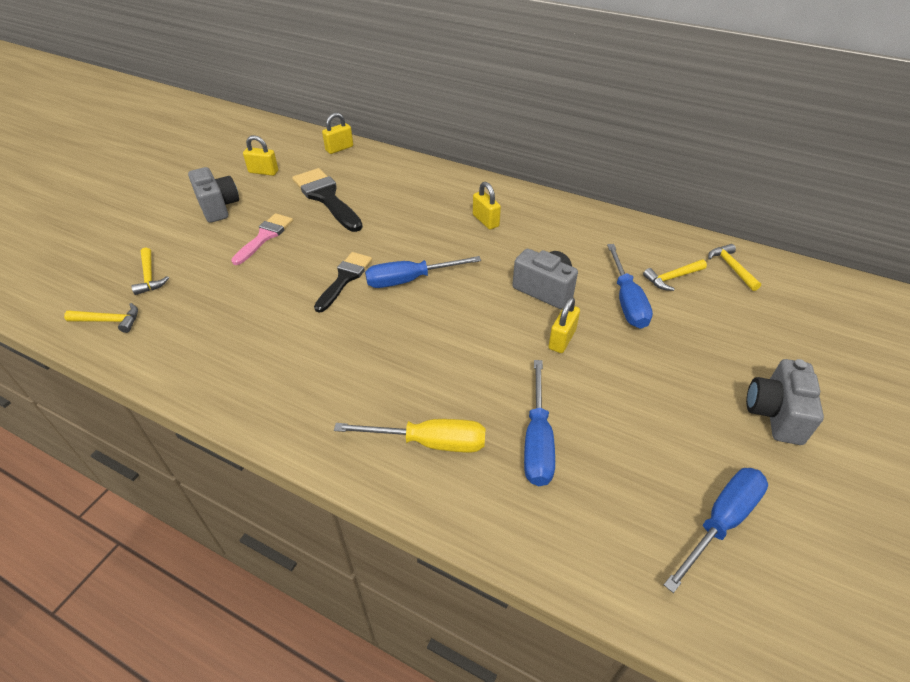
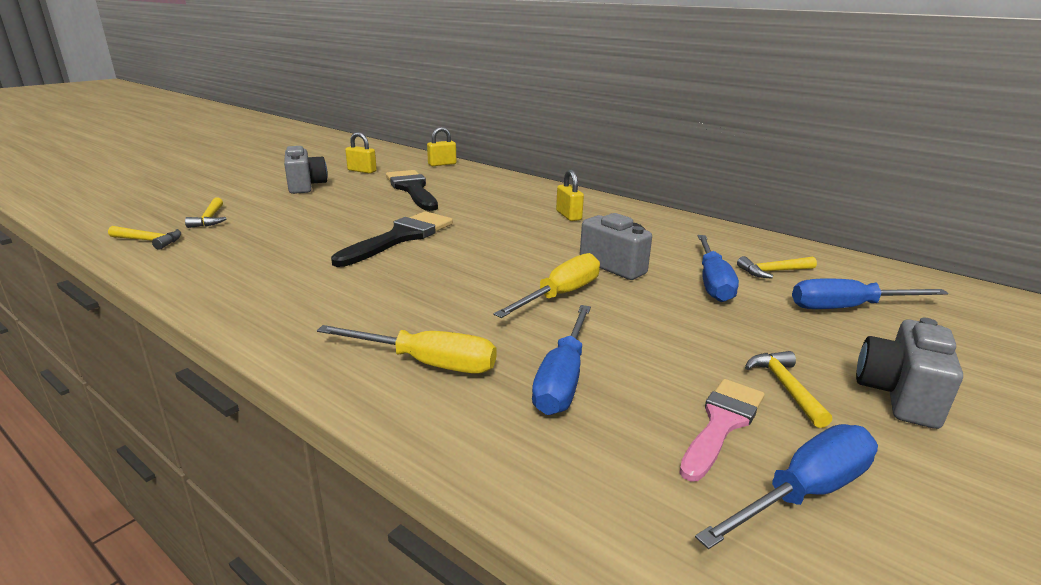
camera: 10 degrees right, 20 degrees down
pink brush [231,213,293,265] -> pink brush moved to [679,379,764,482]
black brush [314,252,372,313] -> black brush [331,211,453,267], size x1.51
blue screwdriver [365,256,481,288] -> blue screwdriver moved to [792,279,949,309]
yellow padlock [548,297,580,353] -> none
yellow hammer [708,244,761,291] -> yellow hammer moved to [745,351,832,428]
none -> yellow screwdriver [494,253,600,318]

